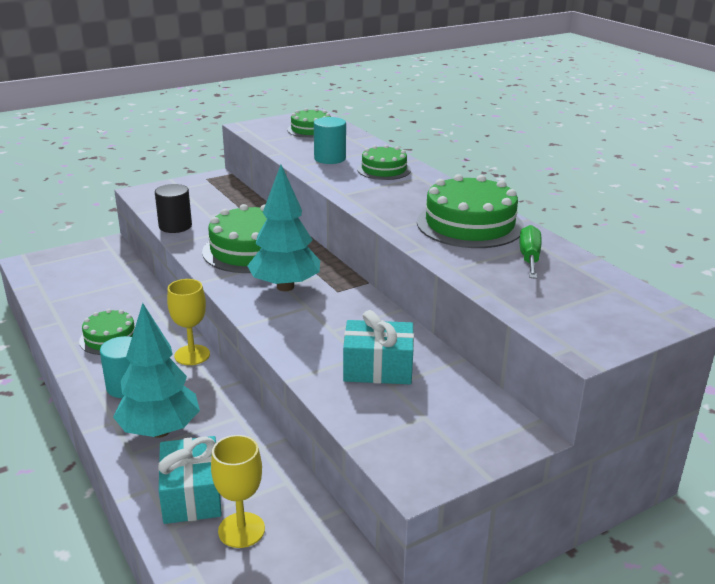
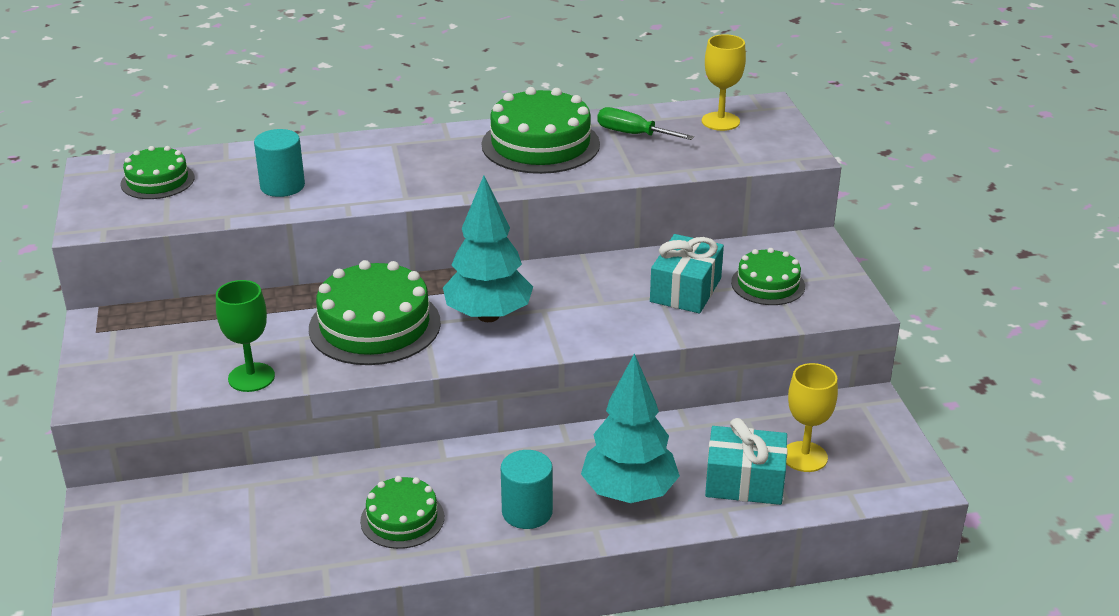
camera: 70 degrees left, 5 degrees up
black cylinder [155,184,192,233] -> green goblet [216,280,275,392]
yellow goblet [167,279,210,365] -> yellow goblet moved to [702,34,746,131]
green cake [357,145,411,180] -> green cake moved to [731,248,805,305]

